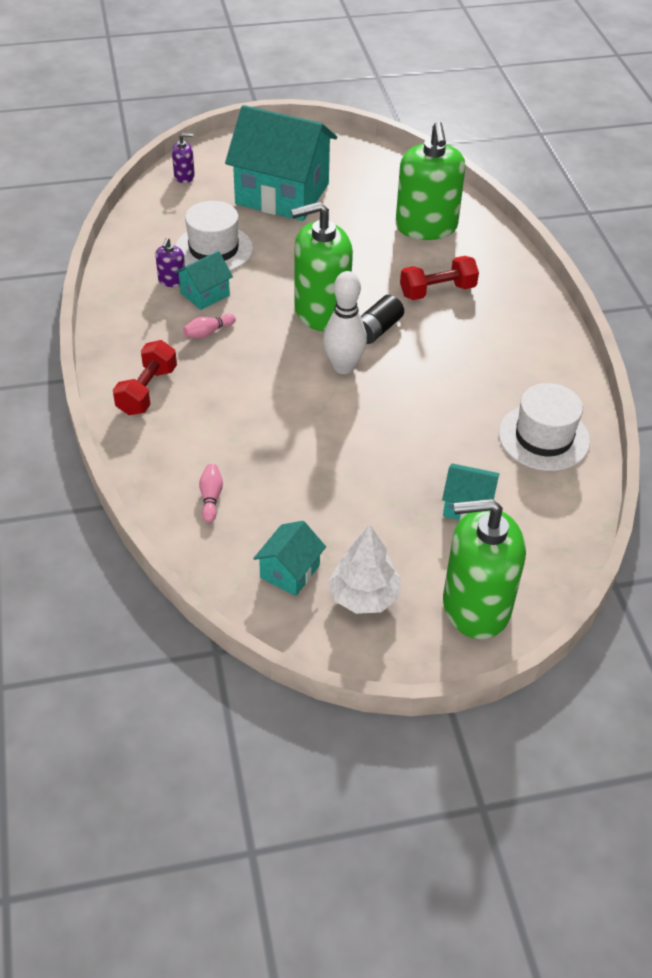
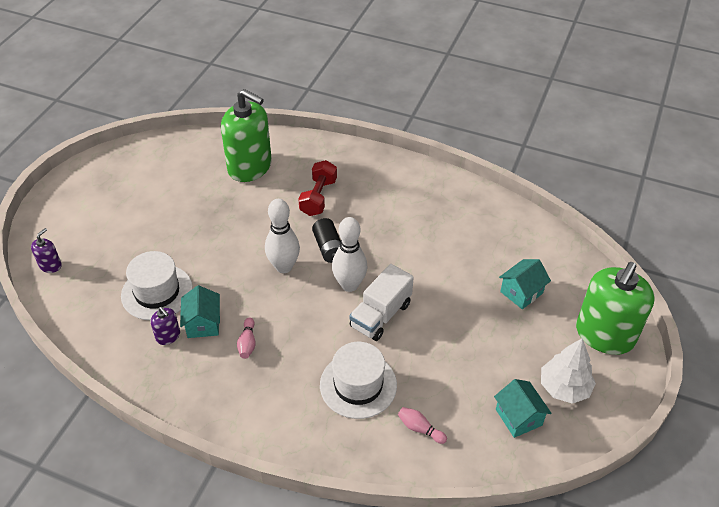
camera: 55 degrees left, 0 degrees up
red dumbbell [113,340,177,415] -> none
turquoise house [225,105,337,221] -> none
green soap dispenser [291,202,353,331] -> white bowling pin [265,199,300,273]
white hat [498,383,590,471] -> white hat moved to [320,342,397,419]
none -> white truck [349,264,414,341]

